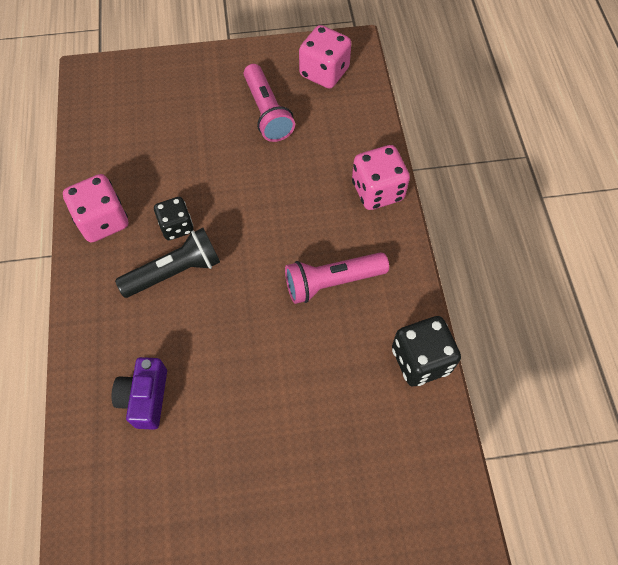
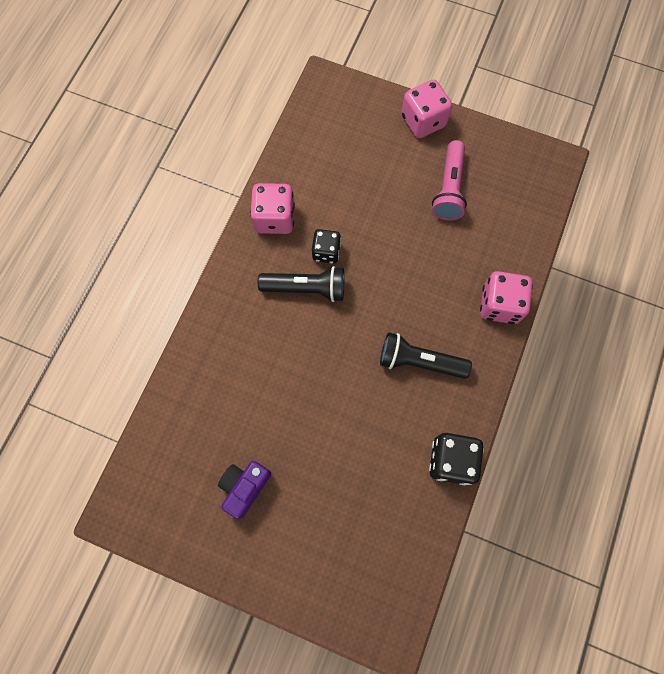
camera: 30 degrees right, 10 degrees up
purple camera [111,357,167,430] -> purple camera moved to [218,461,271,519]
pink flashlight [285,252,389,304] -> black flashlight [380,332,472,379]
pink dice [299,25,351,89] -> pink dice moved to [401,79,452,138]

